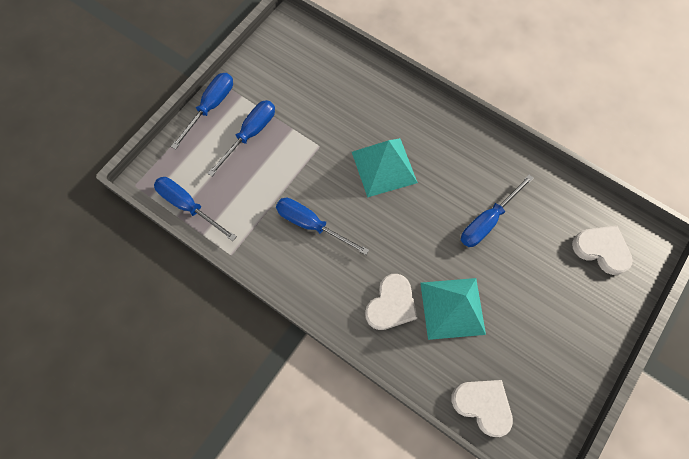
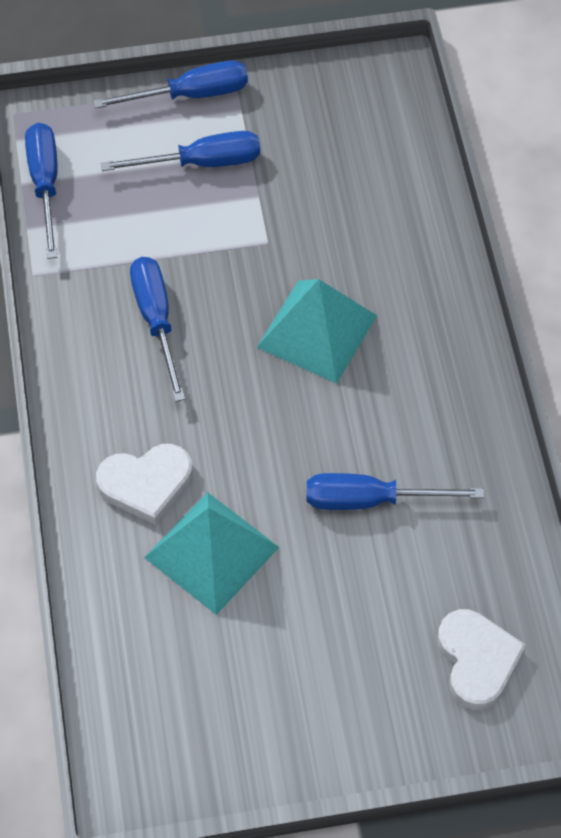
camera: 45 degrees right, 10 degrees down
white heart [452,380,513,437] -> none

